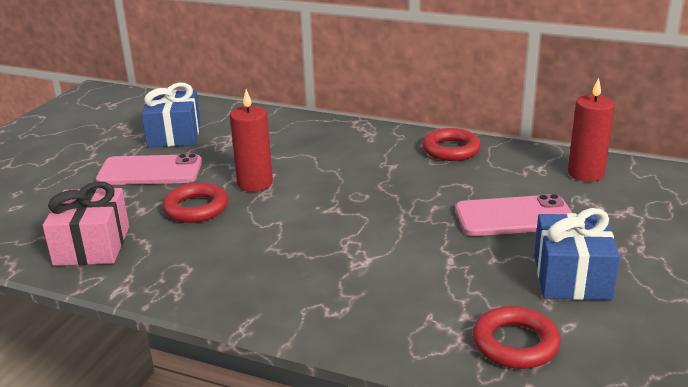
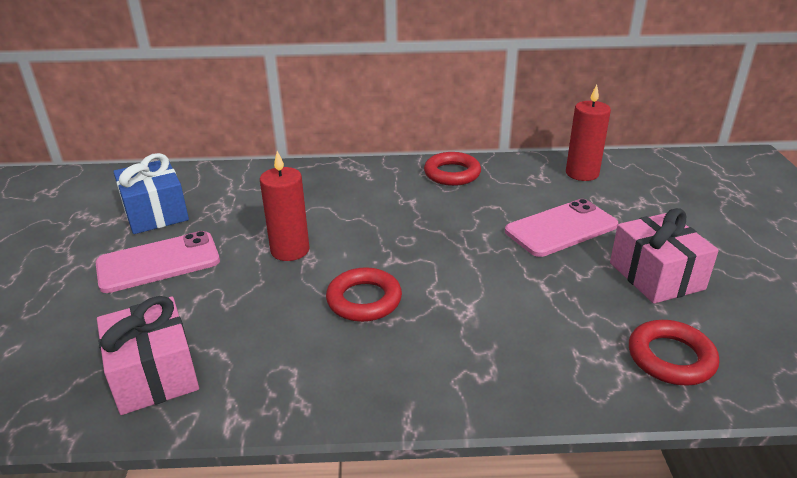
camera: 25 degrees left, 5 degrees up
red ring [162,183,228,223] -> red ring moved to [326,267,402,322]
blue gift [534,208,620,300] -> pink gift [610,208,719,304]

